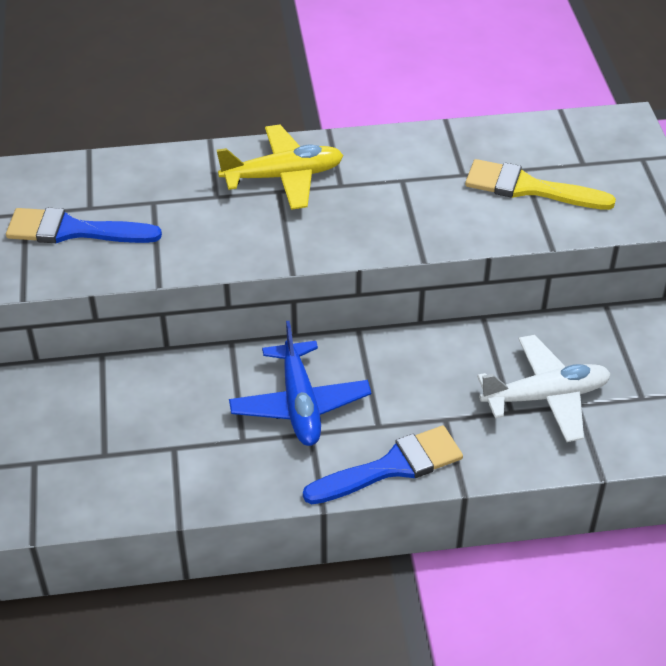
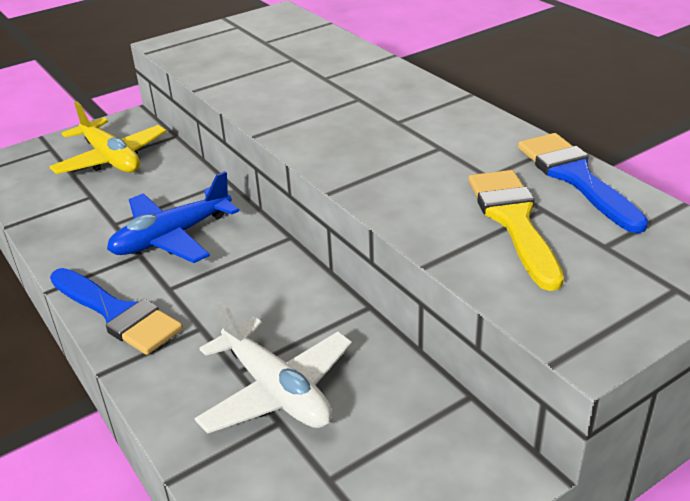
camera: 65 degrees right, 10 degrees down
blue brush [6,208,162,243] -> blue brush moved to [518,133,648,233]
yellow plane [217,124,344,210] -> yellow plane moved to [50,101,166,174]

